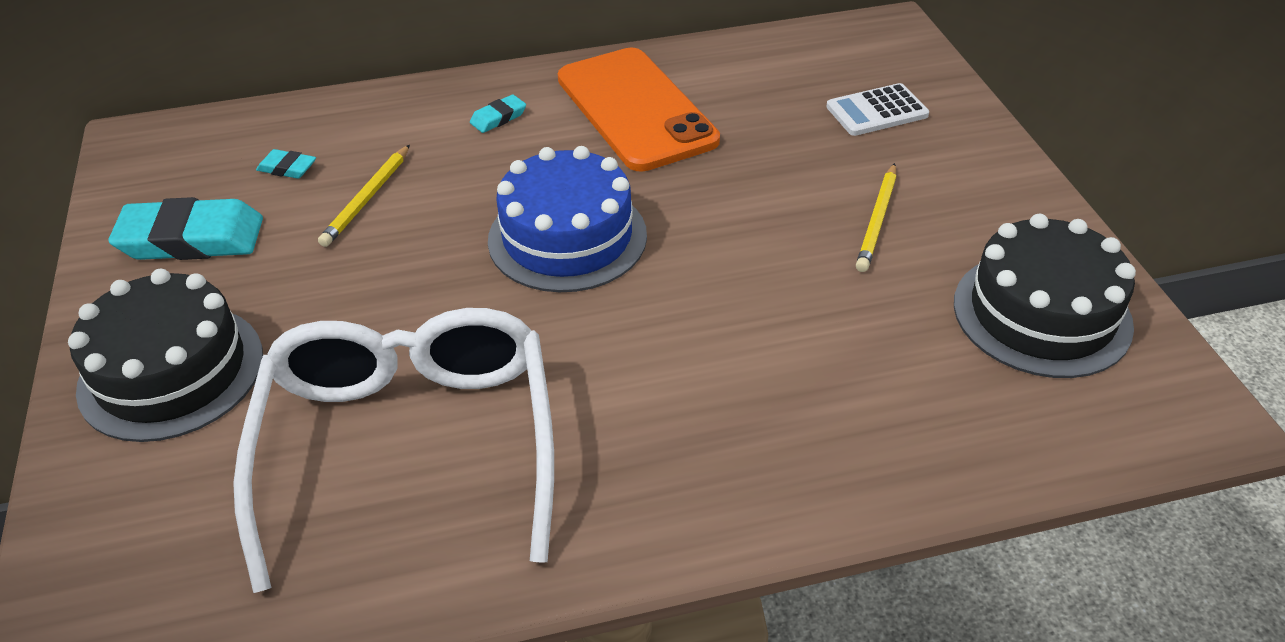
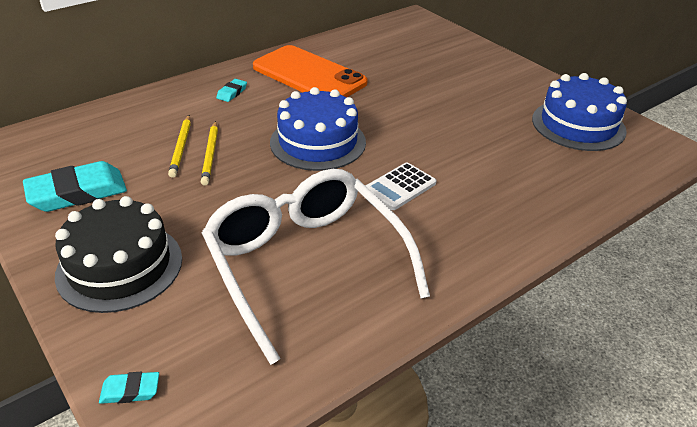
camera: 25 degrees left, 5 degrees down
turquoise eraser [256,149,316,179] -> turquoise eraser moved to [99,372,159,404]
white calculator [826,83,929,136] -> white calculator moved to [366,162,436,210]
yellow pencil [856,163,896,272] -> yellow pencil moved to [201,121,218,186]
black cake [954,214,1136,378] -> blue cake [532,73,627,151]

